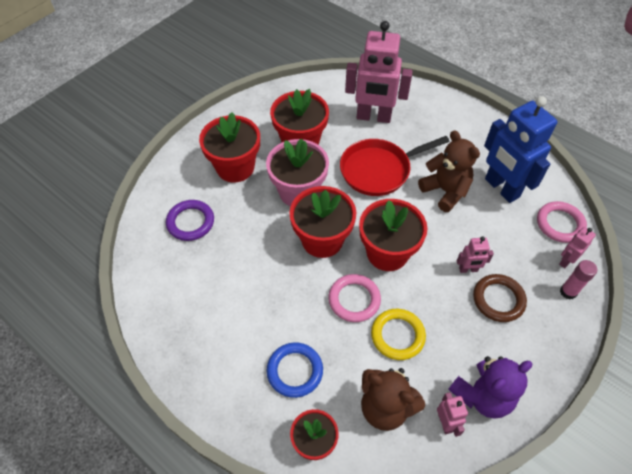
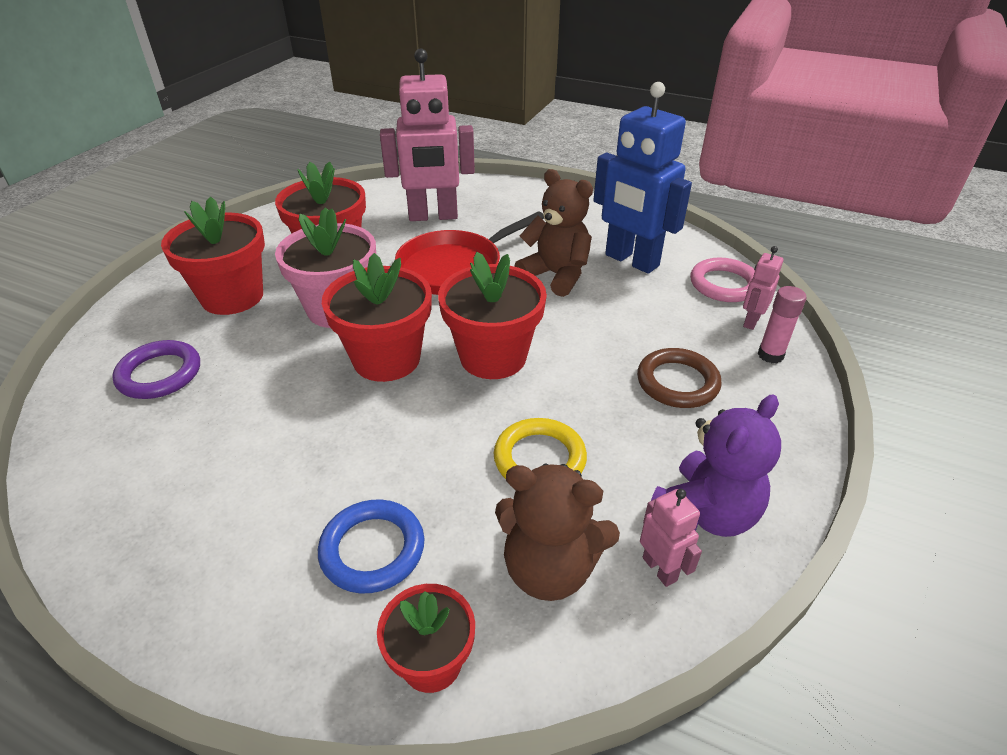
camera: 15 degrees left, 15 degrees down
pink ring [328,274,381,322] -> none
pink robot [457,237,494,273] -> none

